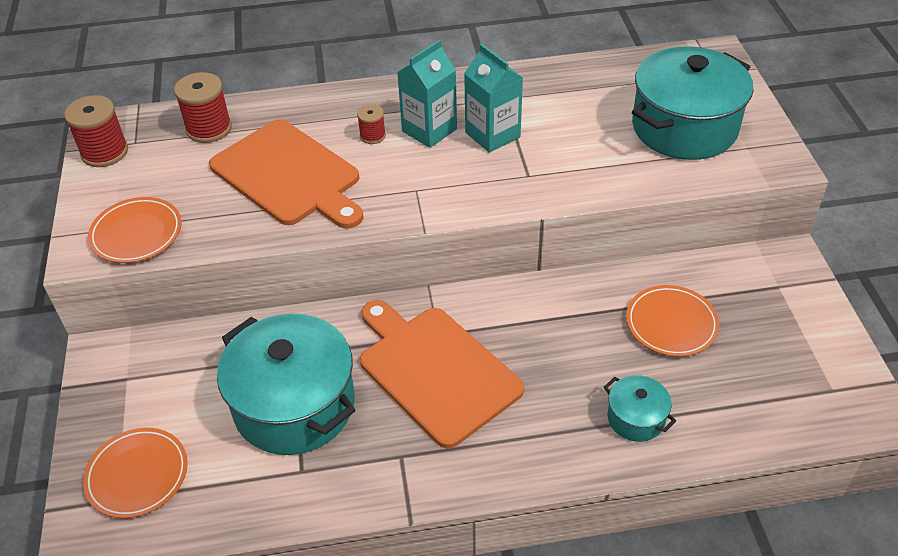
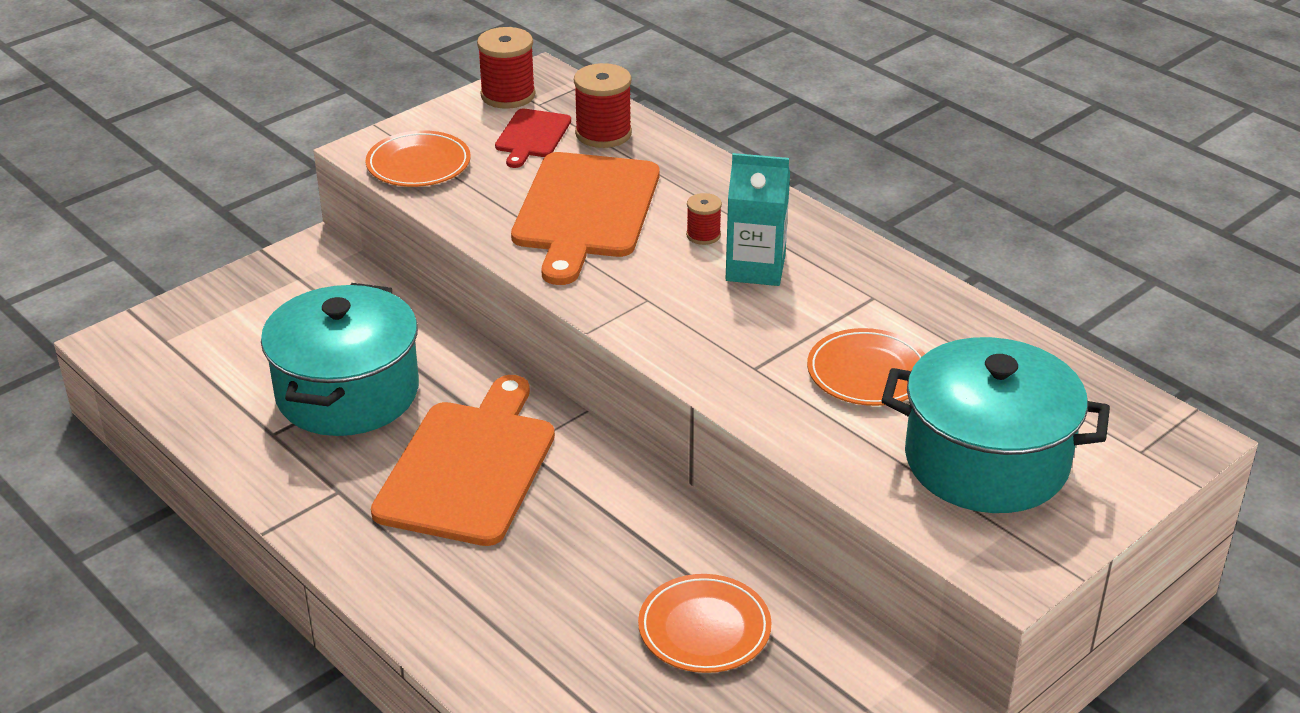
camera: 55 degrees right, 10 degrees down
orange plate [83,428,188,518] -> orange plate moved to [807,328,925,406]
turquoise carton [464,44,523,153] -> none
turquoise pot [604,375,676,442] -> none
none -> red cutting board [495,109,571,168]

